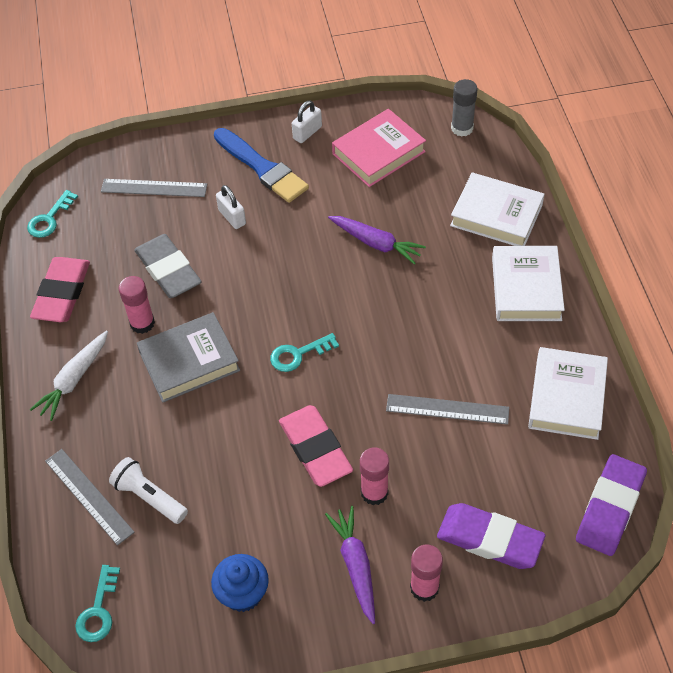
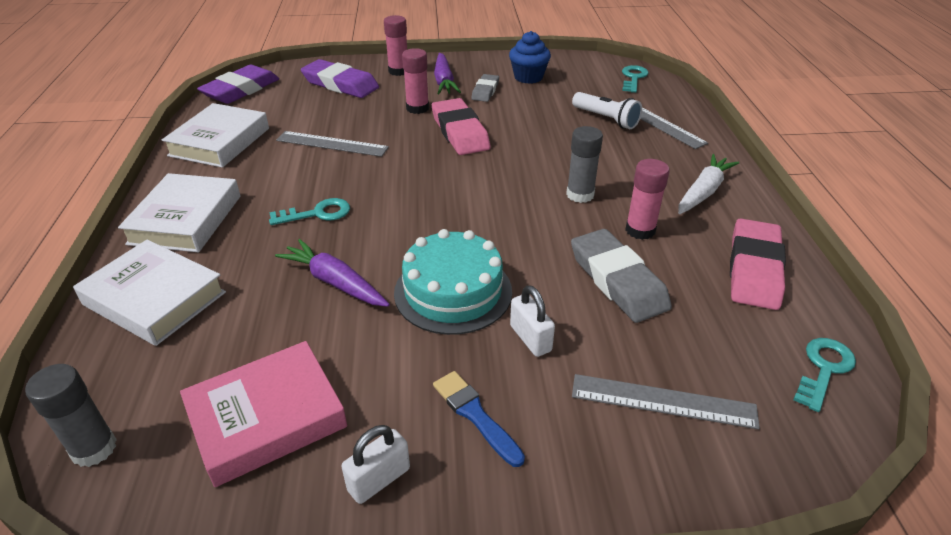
camera: 175 degrees left, 15 degrees down
grey book [137,312,240,403] -> grey glue stick [566,126,603,203]
blue brush [214,128,309,203] -> blue brush [433,371,525,467], size x0.58
turquoise key [270,333,339,372] -> turquoise key moved to [269,198,350,225]
none -> turquoise cake [394,229,512,335]
none -> grey eraser [471,74,499,102]

